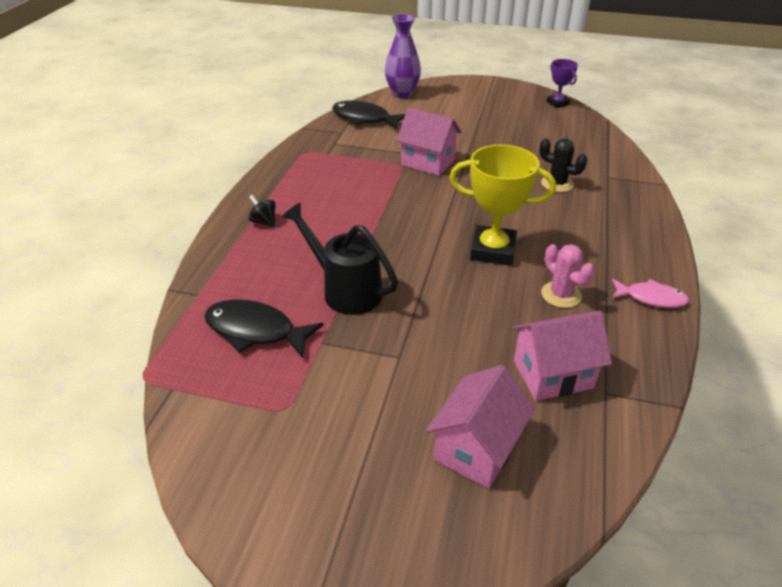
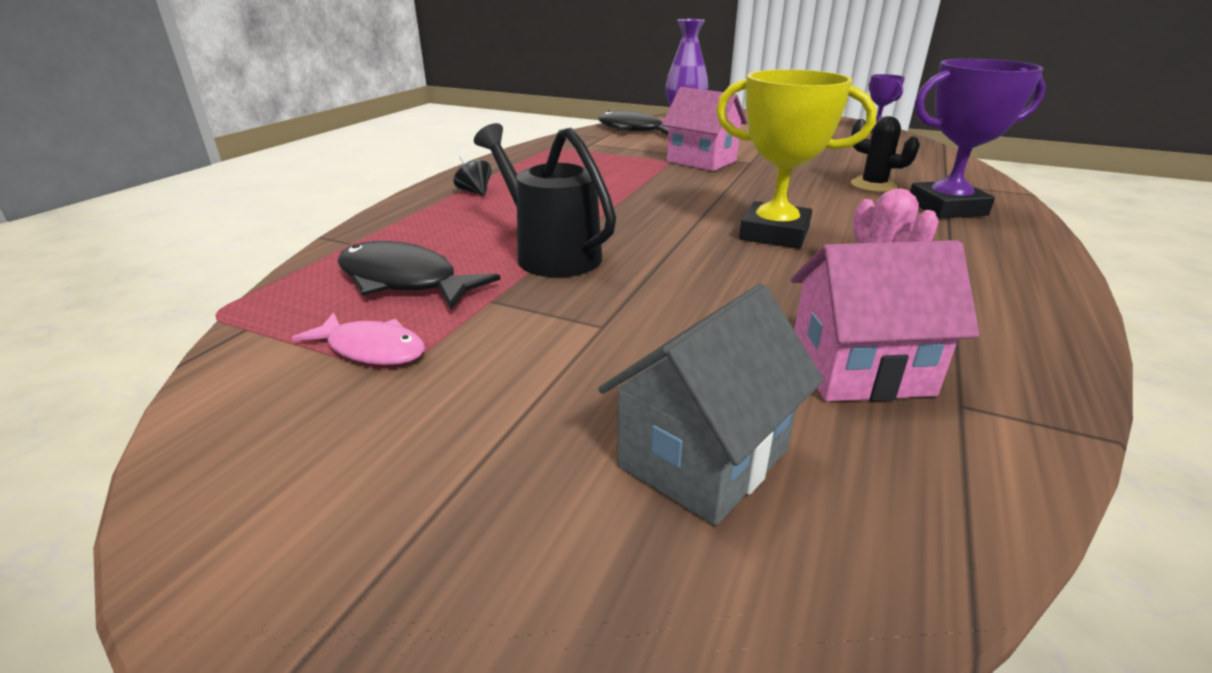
camera: 10 degrees right, 10 degrees down
pink house [426,365,535,488] -> grey house [598,284,824,526]
pink fish [612,279,689,308] -> pink fish moved to [292,312,425,365]
none -> purple trophy [910,59,1046,218]

